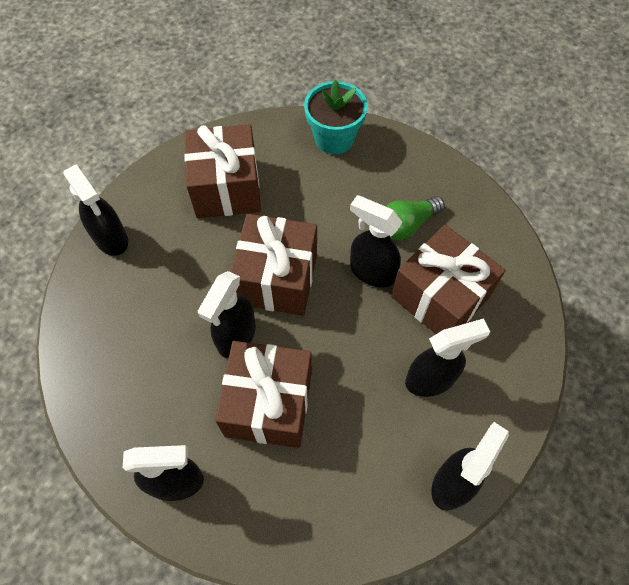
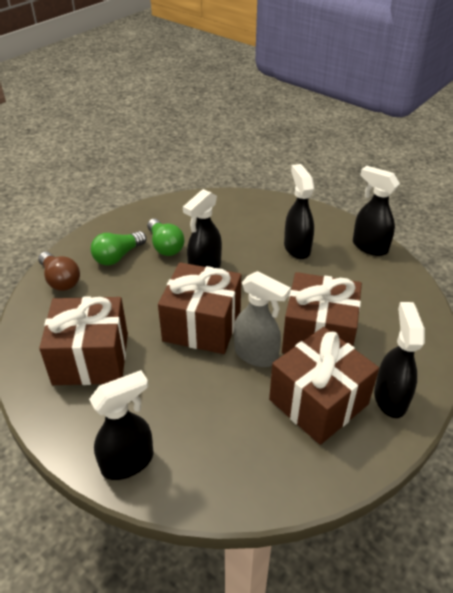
camera: 85 degrees left, 20 degrees down
black spray bottle [198,271,256,358] -> grey spray bottle [234,271,291,367]
turquoise flower pot [304,80,368,154] -> brown light bulb [38,252,80,291]
brown gift [391,225,506,334] -> brown gift moved to [269,327,379,445]
none -> green light bulb [91,231,146,265]

